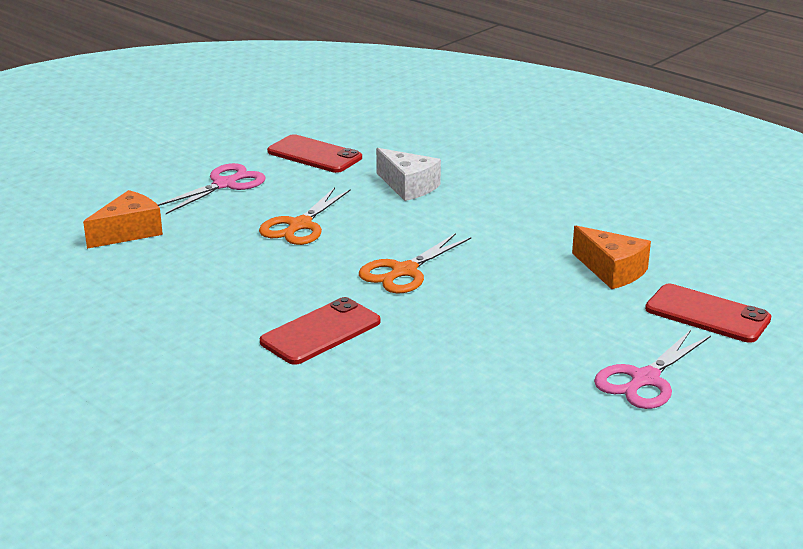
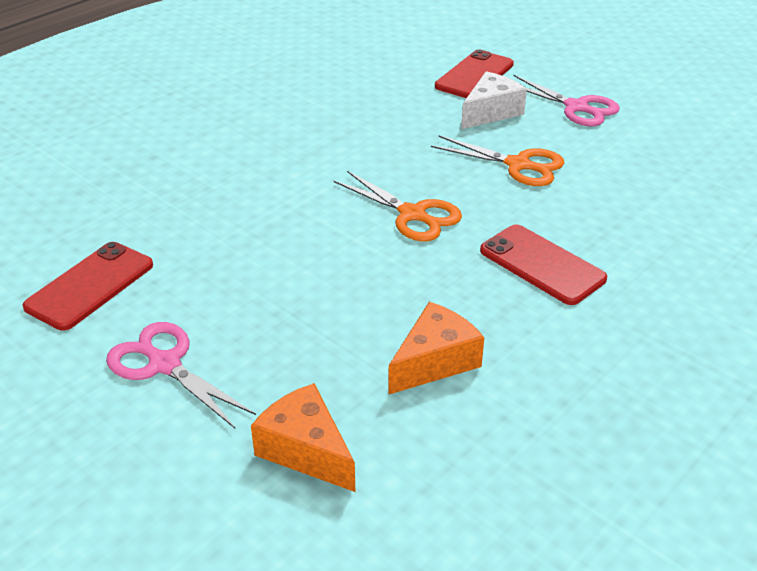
camera: 90 degrees left, 10 degrees up
orange scissors [259,187,351,245] -> orange scissors moved to [431,135,564,186]
white cheese [376,148,441,201] -> white cheese moved to [461,71,527,129]
orange cheese [572,226,651,289] -> orange cheese moved to [388,302,484,395]

